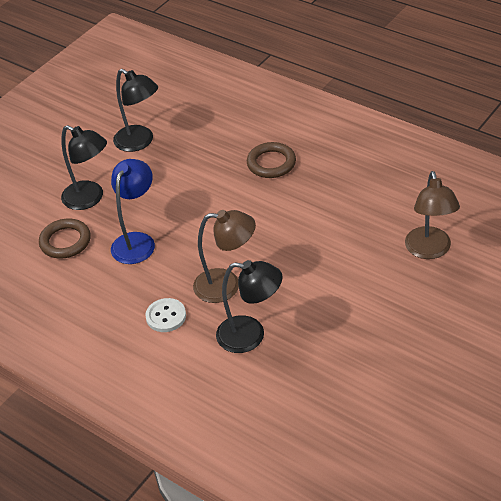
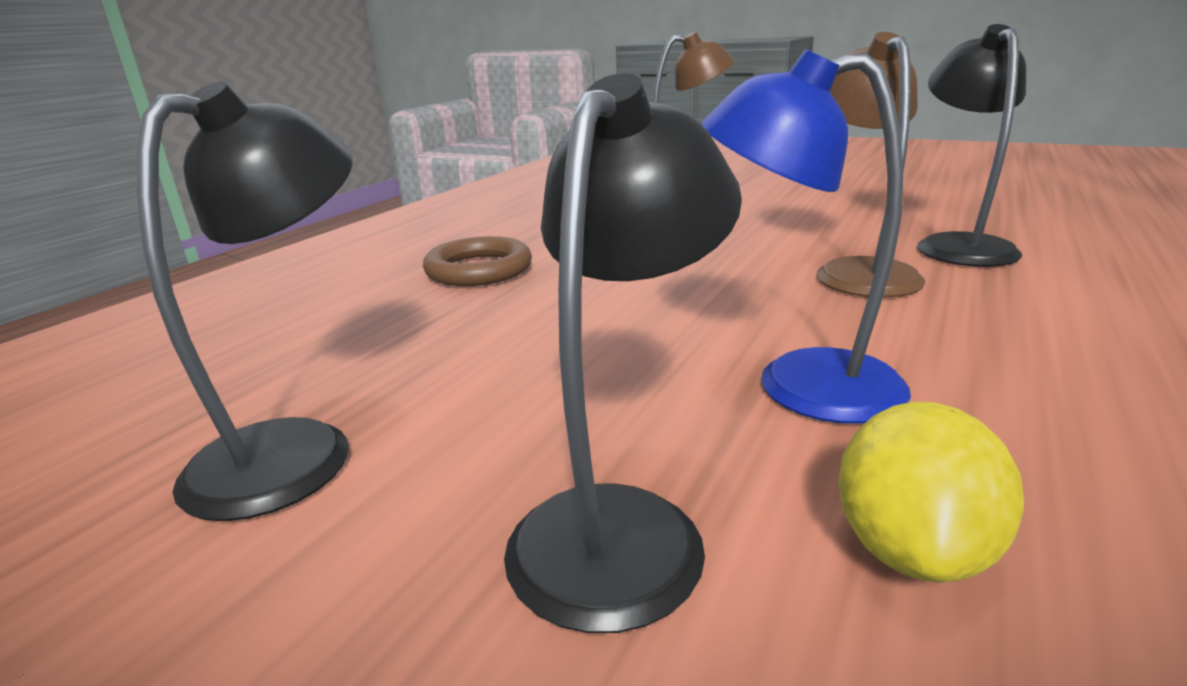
camera: 100 degrees left, 20 degrees down
brown ring [39,219,91,259] -> yellow lemon [838,402,1024,583]
white button [145,298,186,332] -> none

